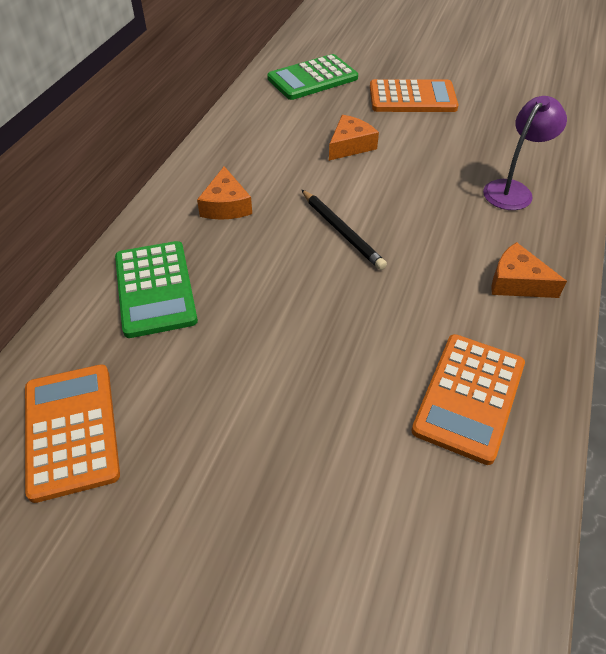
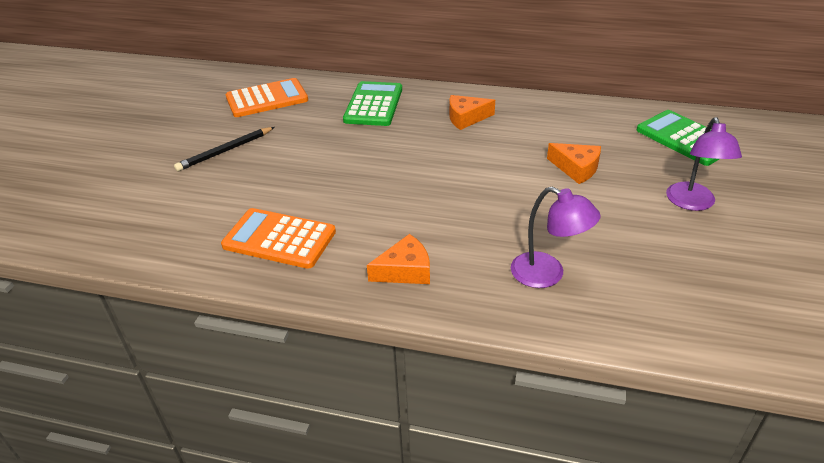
camera: 85 degrees right, 10 degrees down
green calculator [115,241,198,338] -> green calculator turned 120 degrees clockwise [343,81,402,126]
black pencil [301,189,387,270] -> black pencil moved to [174,127,274,171]
orange calculator [370,79,458,112] -> purple lamp [666,117,742,211]
orange cheese [491,242,567,298] -> orange cheese turned 45 degrees clockwise [367,234,430,284]

